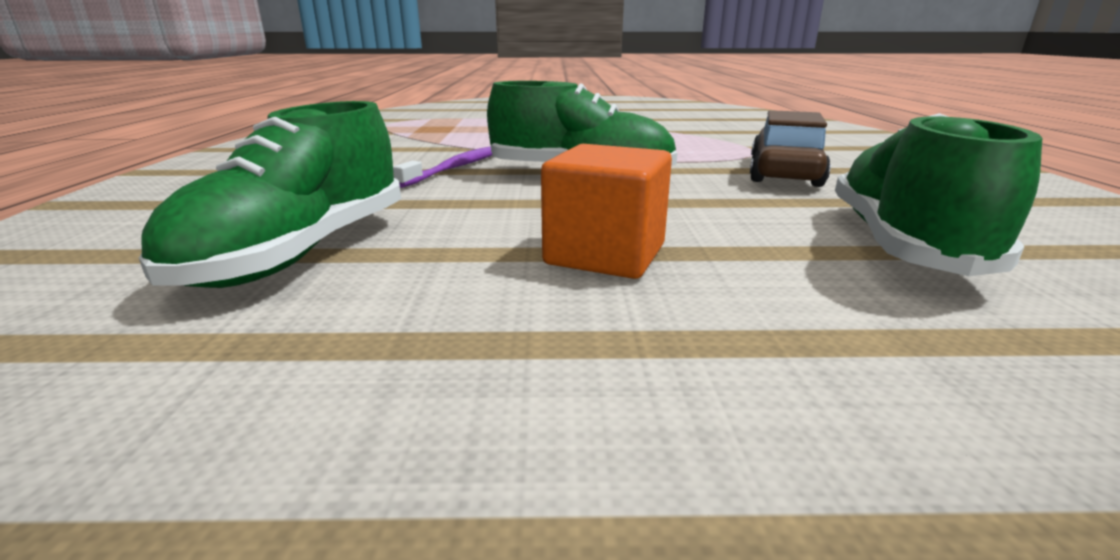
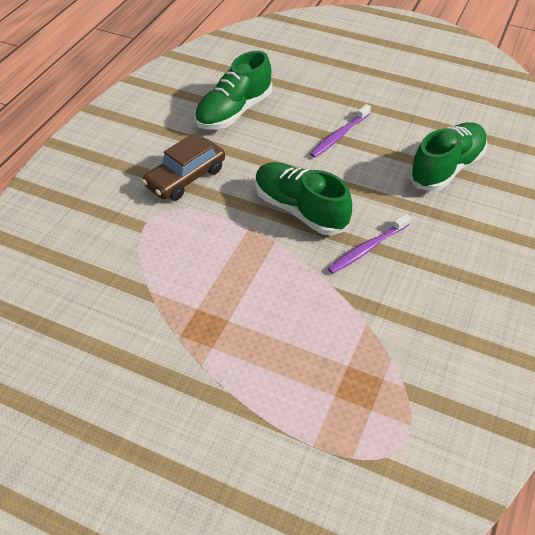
camera: 155 degrees left, 25 degrees up
orange cube [541,144,672,279] -> purple toothbrush [310,104,371,158]

